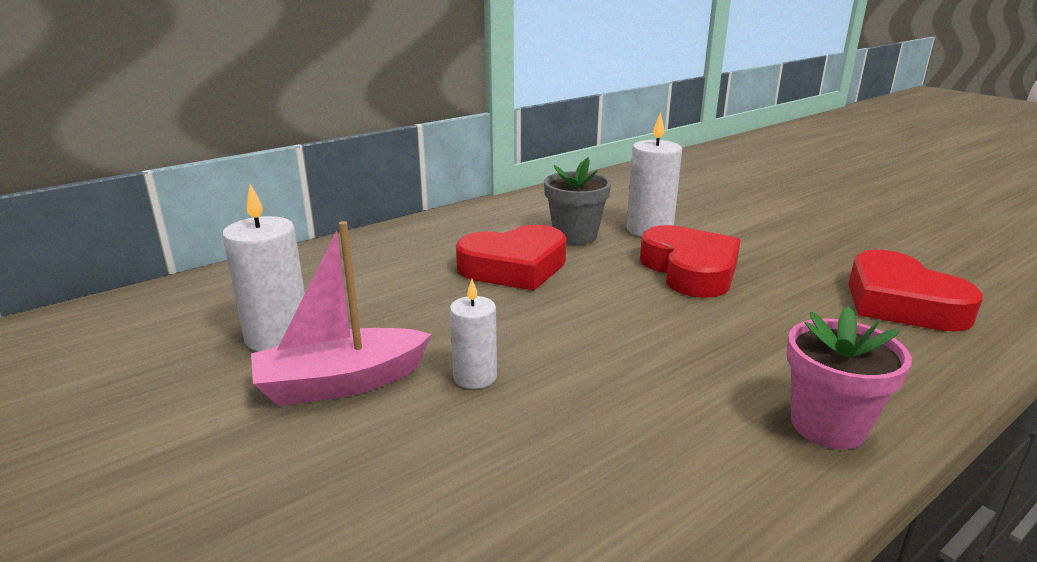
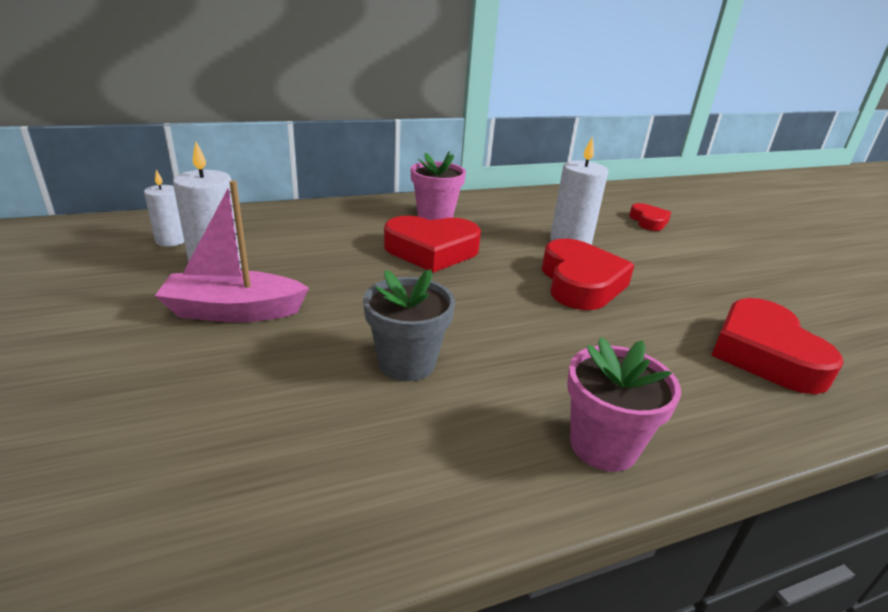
camera: 15 degrees right, 5 degrees up
white candle [450,279,497,389] -> white candle moved to [144,170,184,247]
grey flower pot [544,157,611,245] -> grey flower pot moved to [363,269,455,381]
none -> pink flower pot [411,151,466,220]
none -> red heart [629,203,671,231]

